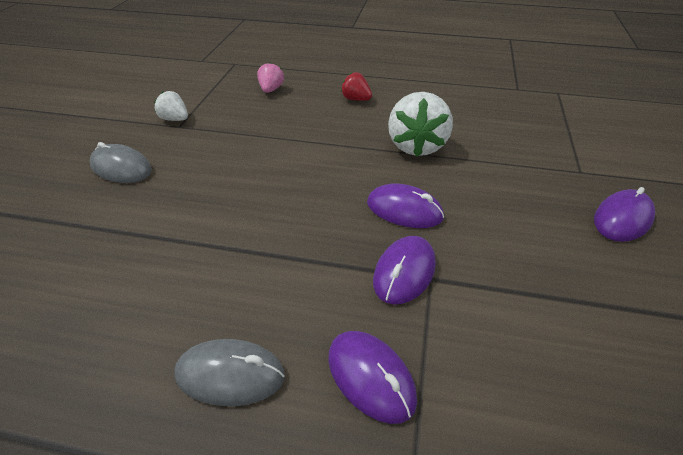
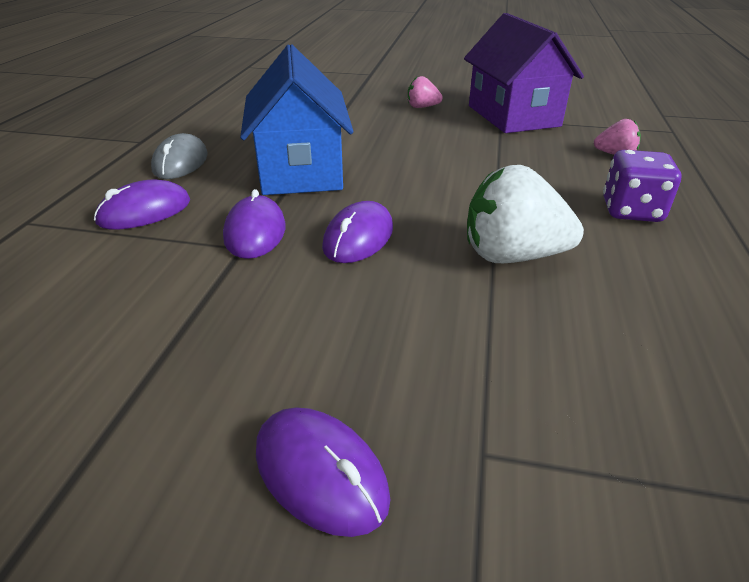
camera: 90 degrees right, 5 degrees down
grey mouse [90,142,152,183] -> pink strawberry [408,76,443,108]
white strawberry [154,91,188,121] -> purple house [464,13,584,133]
red strawberry [341,72,372,101] -> purple dice [603,150,682,222]
purple mouse [373,236,436,305] -> purple mouse turned 60 degrees clockwise [223,189,286,259]
none -> blue house [240,45,354,195]

